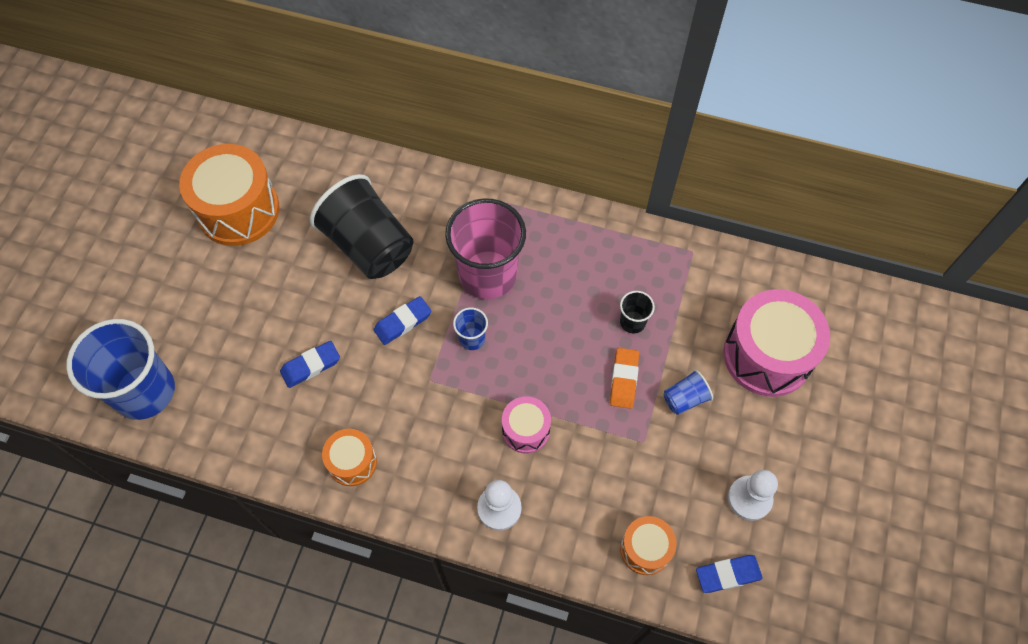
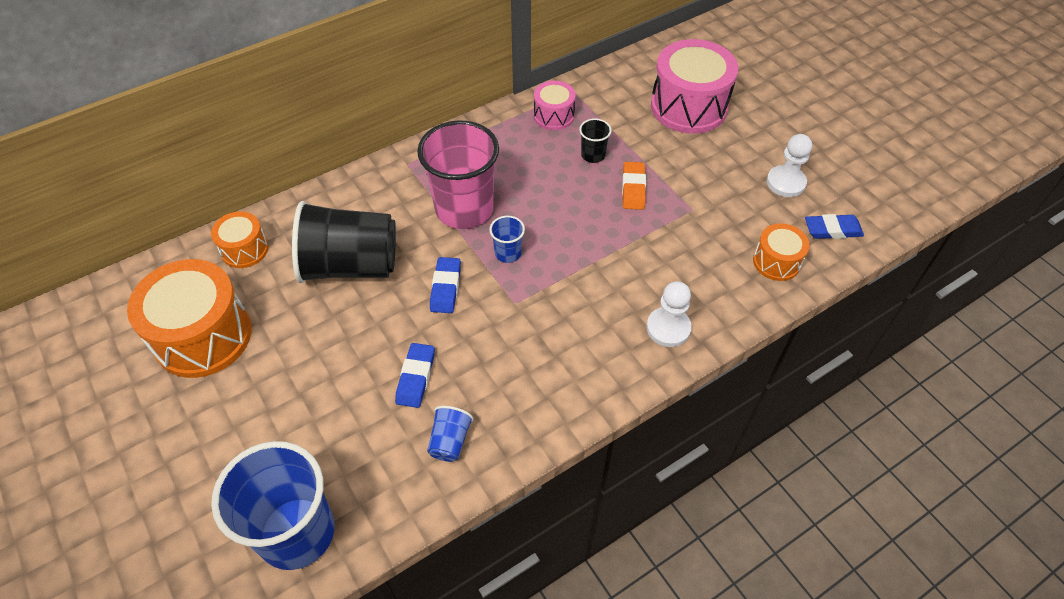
camera: 50 degrees left, 10 degrees down
orange drum [322,429,377,486] -> orange drum moved to [211,211,268,268]
pink drum [502,396,551,453] -> pink drum moved to [534,81,576,130]
orange eraser [610,348,639,409] -> orange eraser turned 45 degrees clockwise [622,162,646,210]
blue cup [664,370,713,415] -> blue cup moved to [427,406,474,462]
blue eraser [696,555,763,593] -> blue eraser turned 60 degrees clockwise [805,214,864,239]

